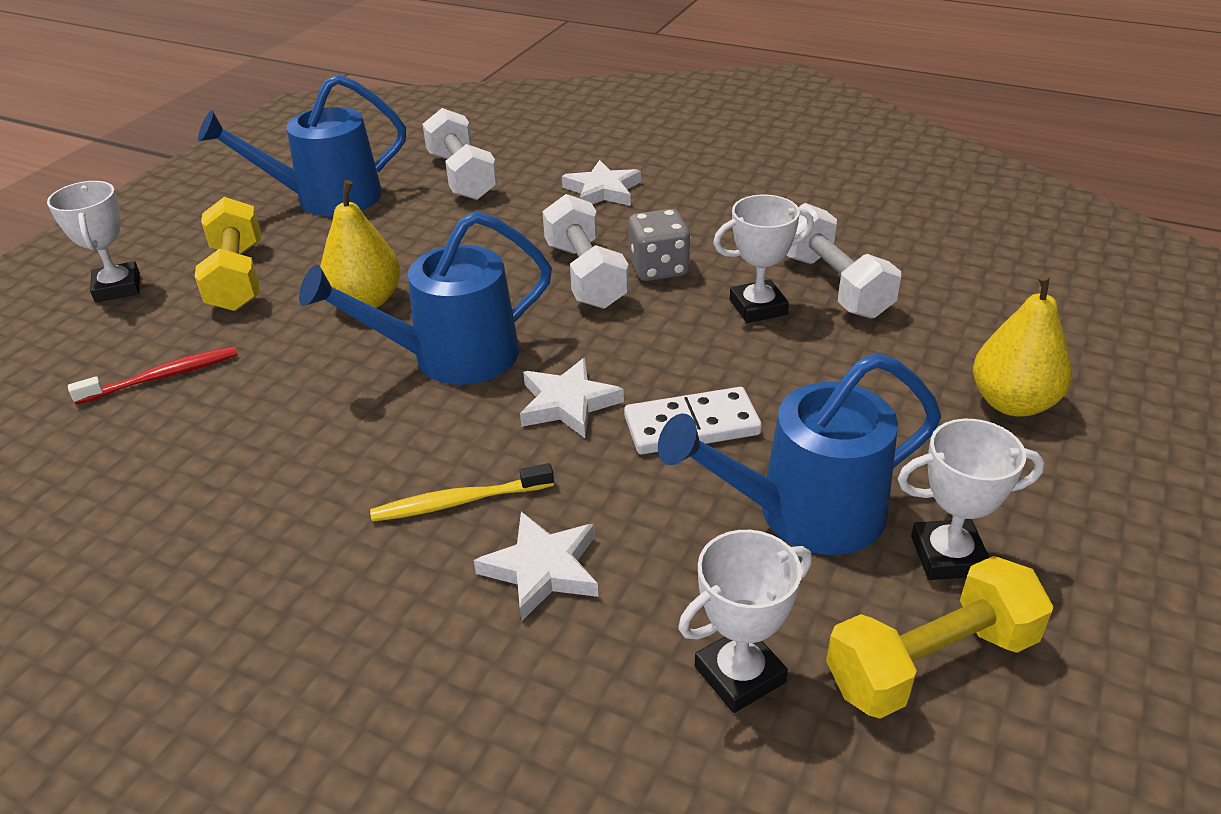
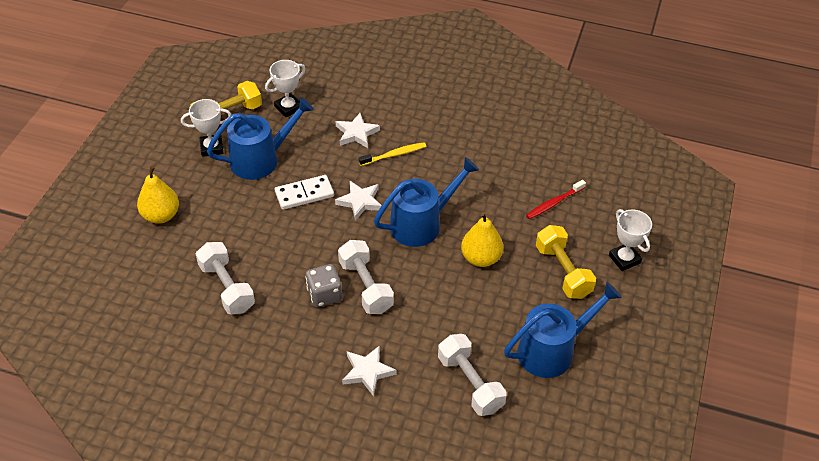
camera: 170 degrees right, 10 degrees up
white trophy [713,195,814,323] -> none

